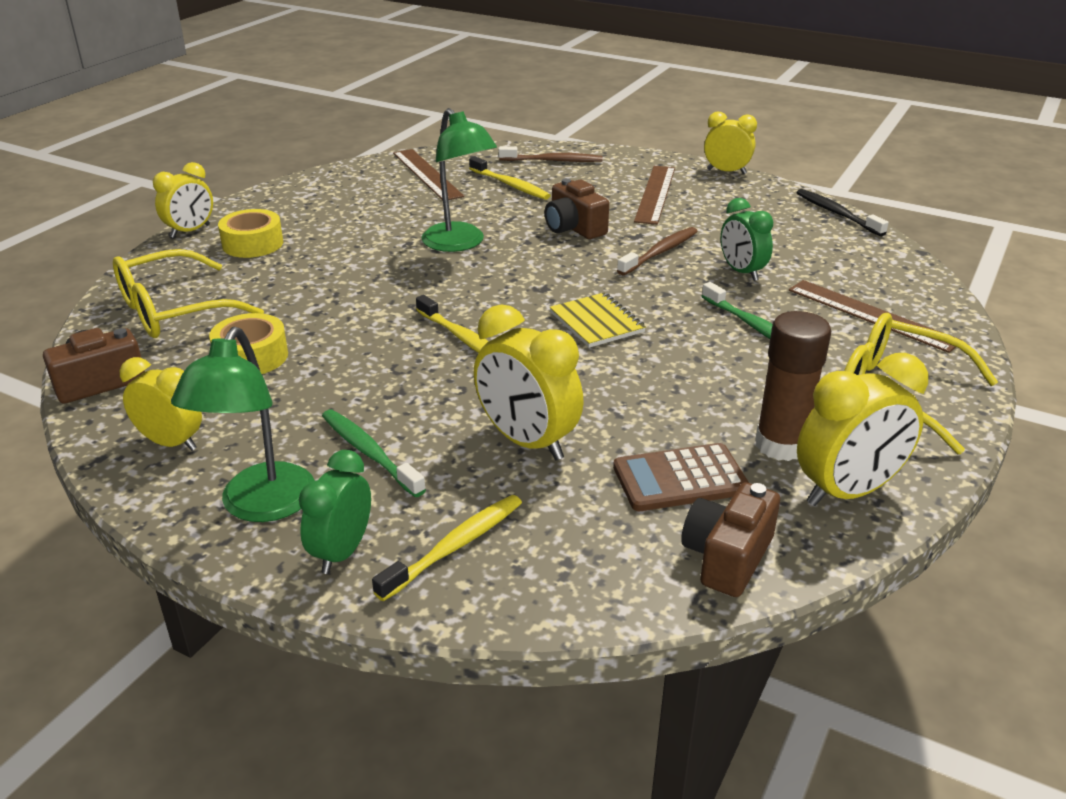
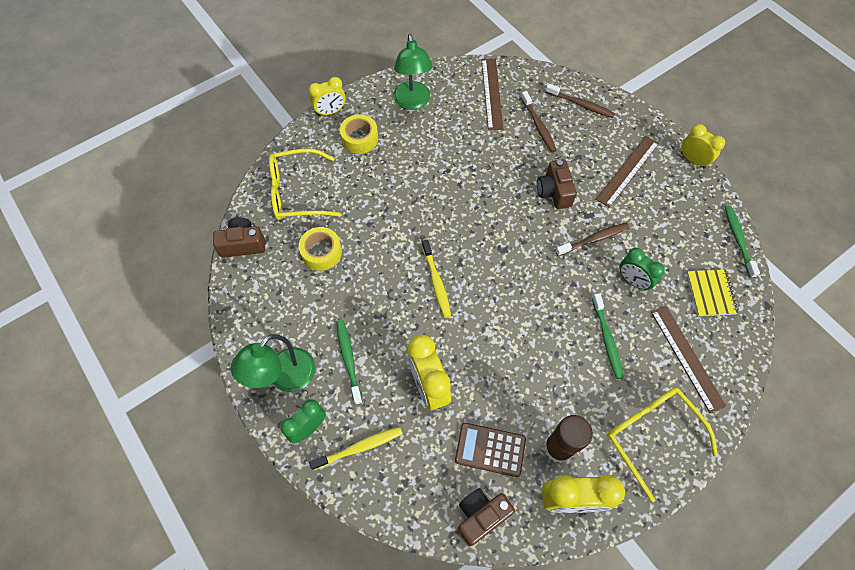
camera: 25 degrees right, 30 degrees up
yellow clock [120,357,202,451] -> none
green lamp [421,108,497,252] -> green lamp moved to [393,34,433,110]
yellow toothbrush [469,156,551,200] -> brown toothbrush [521,91,557,153]
yellow notebook [550,292,646,348] -> yellow notebook moved to [687,270,739,316]
green clock [721,198,773,281] -> green clock turned 45 degrees counterclockwise [619,248,665,291]
black toothbrush [797,189,889,236] -> green toothbrush [725,205,760,278]

